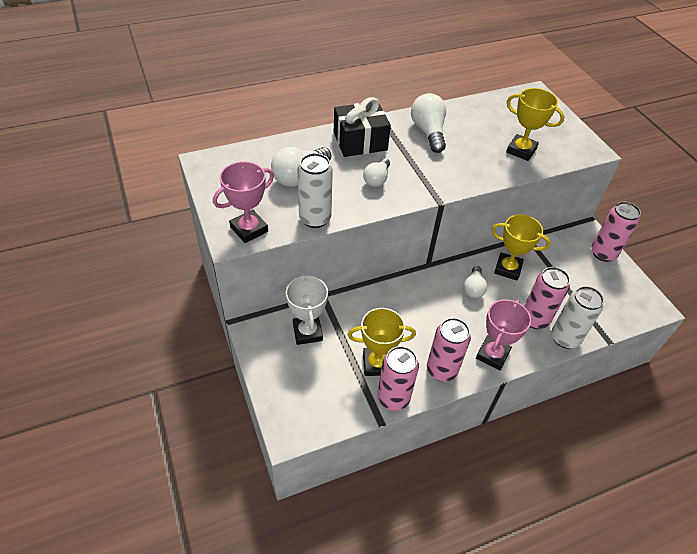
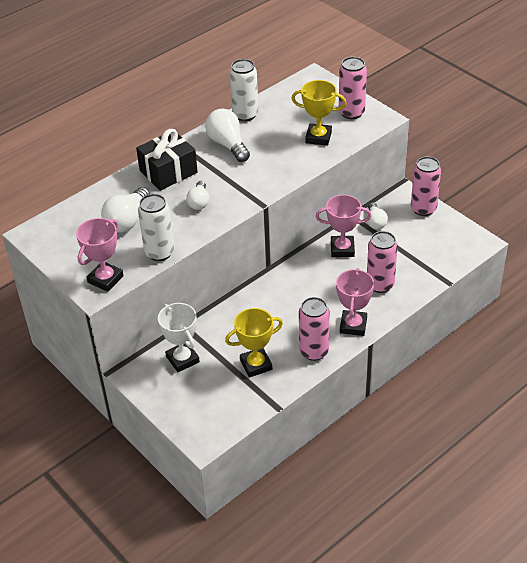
camera: 15 degrees left, 5 degrees down
pink can [377,346,419,411] -> pink can moved to [339,57,367,119]
white light bulb [464,266,487,298] -> white light bulb moved to [367,202,388,230]
yellow trophy [491,214,551,281] -> pink trophy [315,195,371,257]
white can [552,286,604,349] -> white can moved to [230,59,259,121]

